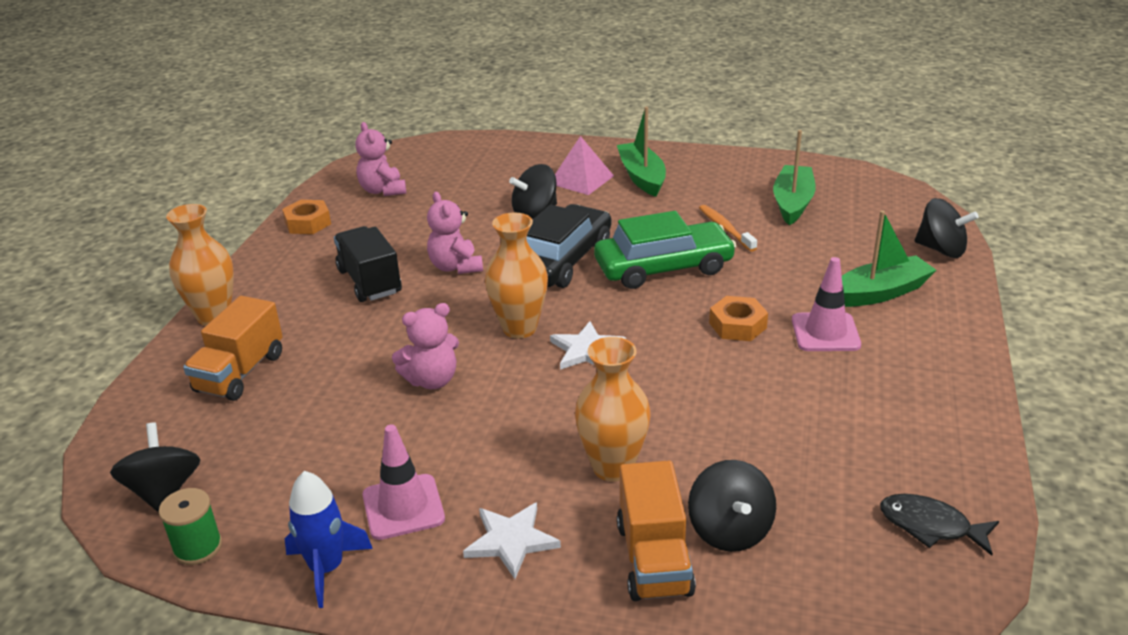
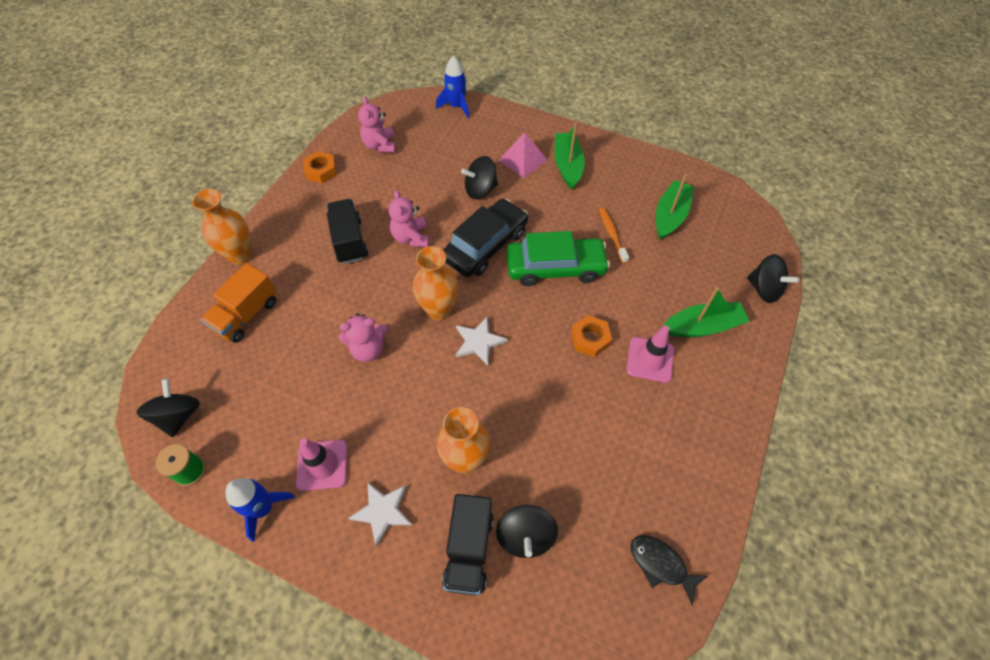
camera: 10 degrees right, 25 degrees up
orange truck [617,461,696,601] -> black truck [442,494,494,595]
none -> blue rocket [436,56,470,118]

